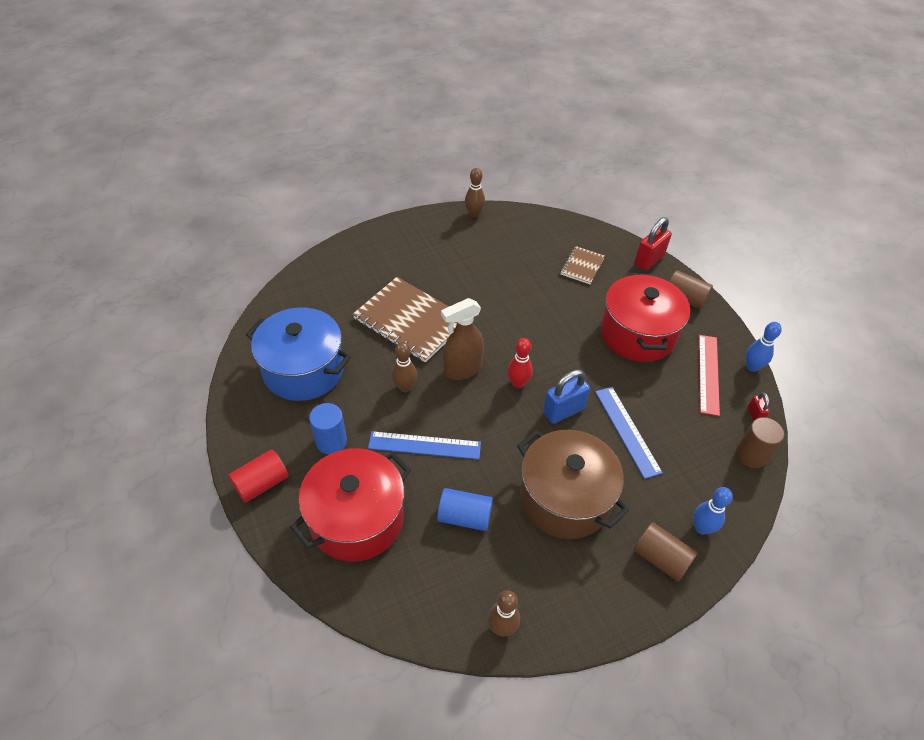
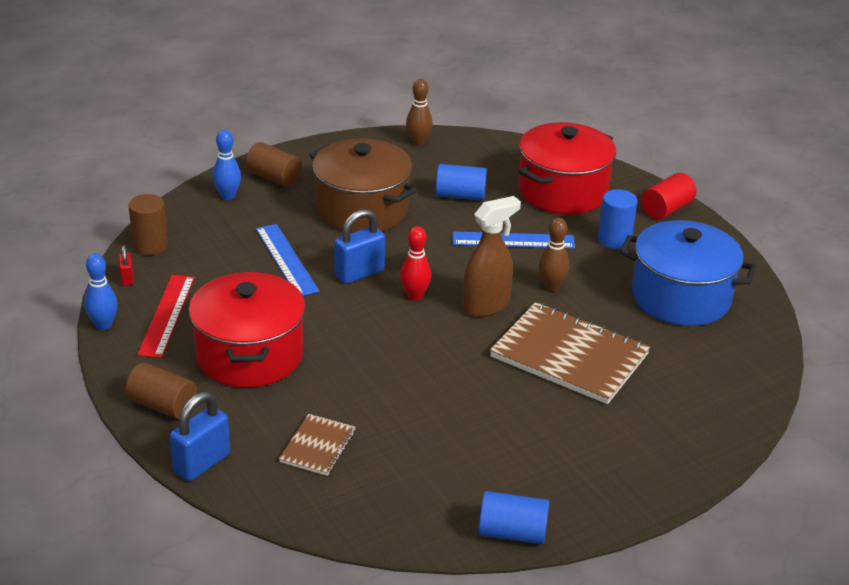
camera: 175 degrees right, 15 degrees down
brown bowling pin [465,168,485,218] -> blue cylinder [479,491,549,544]
red padlock [635,217,672,270] -> blue padlock [170,392,230,481]

